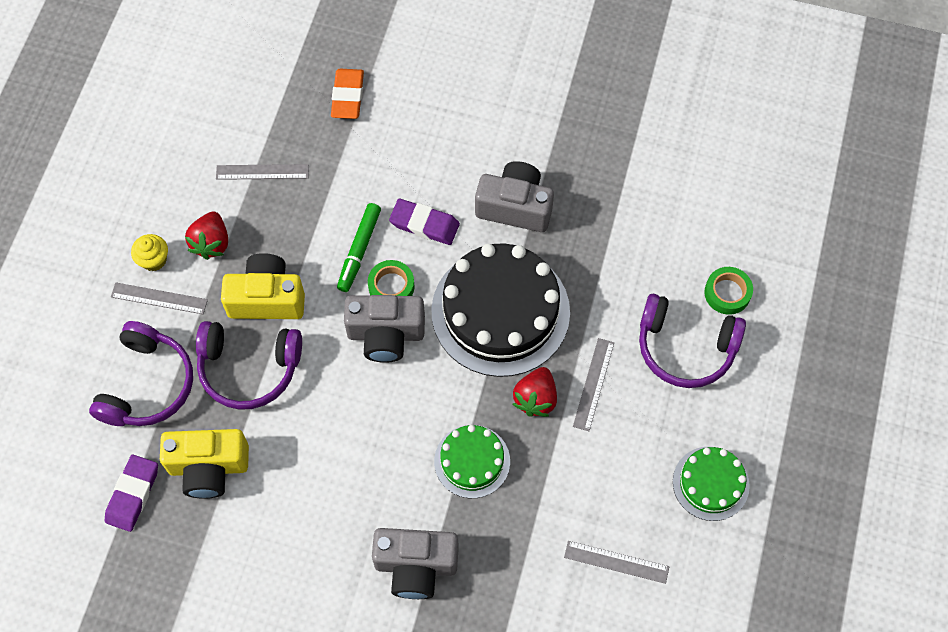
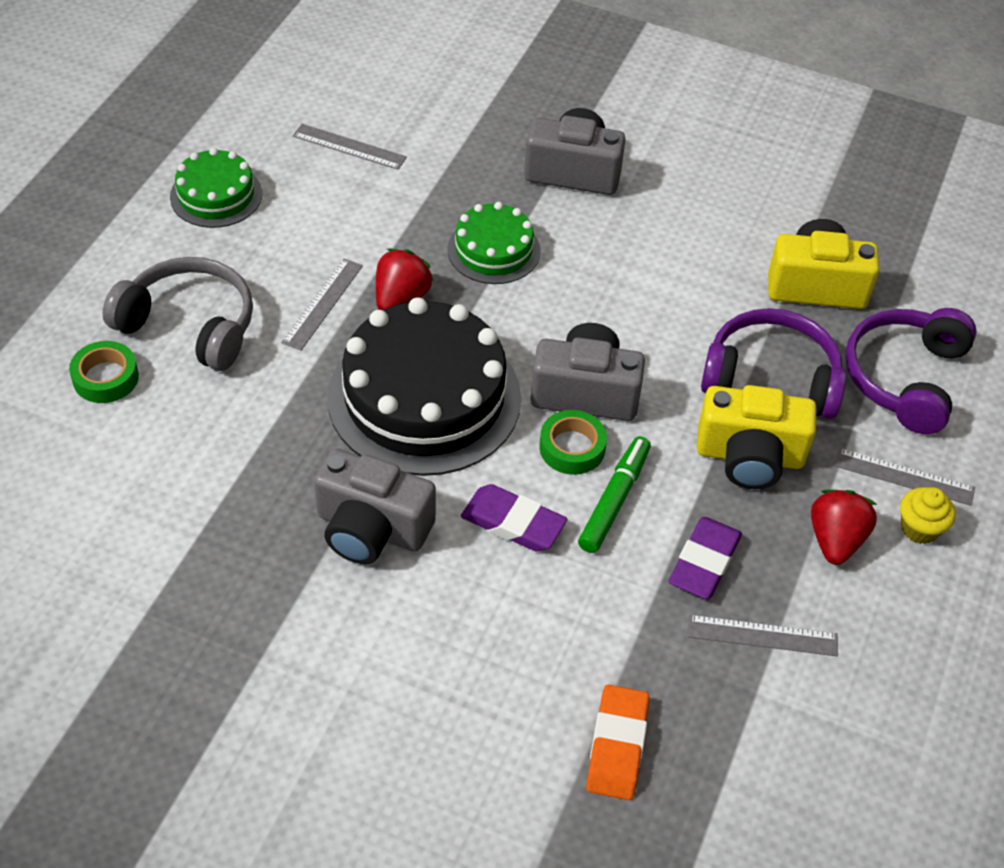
camera: 175 degrees left, 15 degrees down
purple eraser [105,455,158,532] -> purple eraser moved to [669,517,742,599]
purple headphones [639,294,746,388] -> grey headphones [103,257,253,371]

